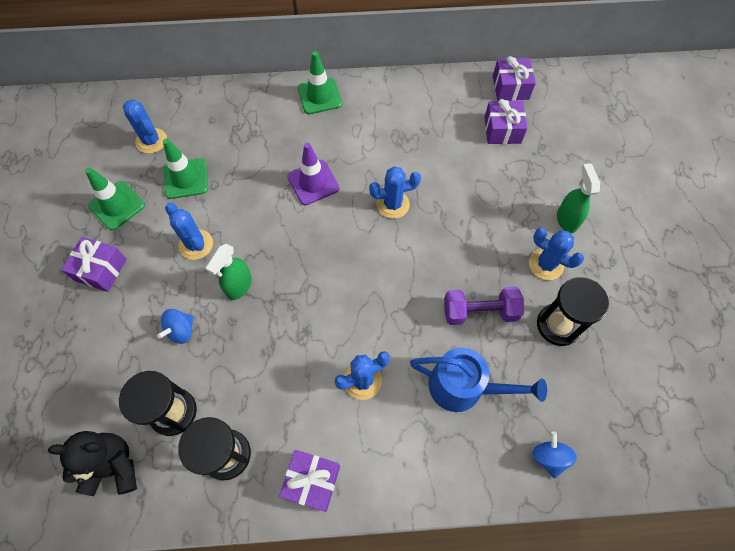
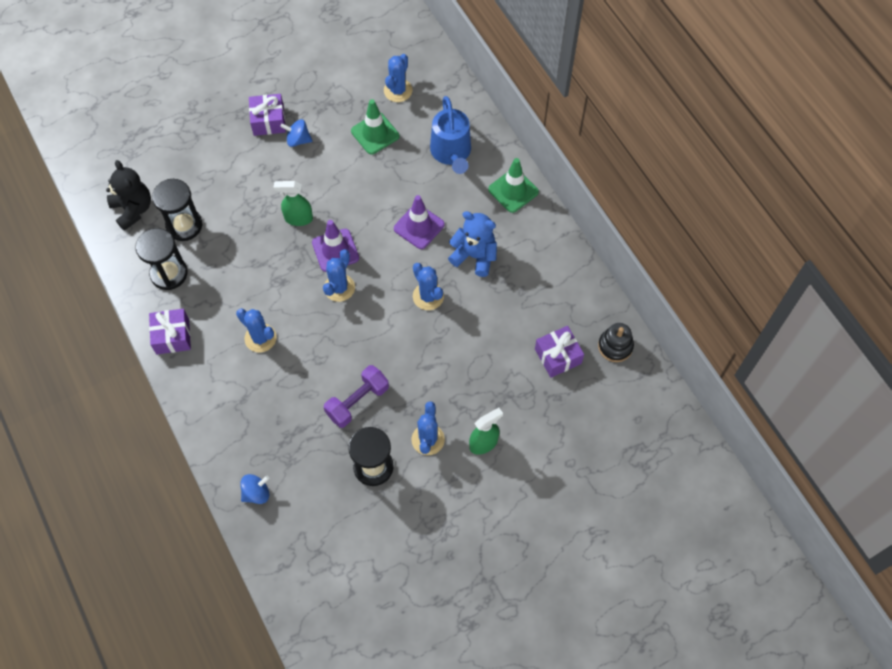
camera: 65 degrees right, 0 degrees up
green traffic cone [85,168,145,230] -> none
blue spinning top [157,309,194,344] -> blue spinning top moved to [280,119,312,147]
blue cactus [165,203,213,260] -> blue cactus moved to [323,249,355,302]
blue watering can [410,347,547,412] -> blue watering can moved to [430,96,471,174]
purple dumbbell [444,287,524,325] -> purple dumbbell turned 75 degrees clockwise [324,365,389,428]
purple gift [493,56,536,101] -> black stacking toy [598,323,634,362]
none -> purple traffic cone [312,220,359,272]
none -> blue teddy bear [448,211,497,277]

